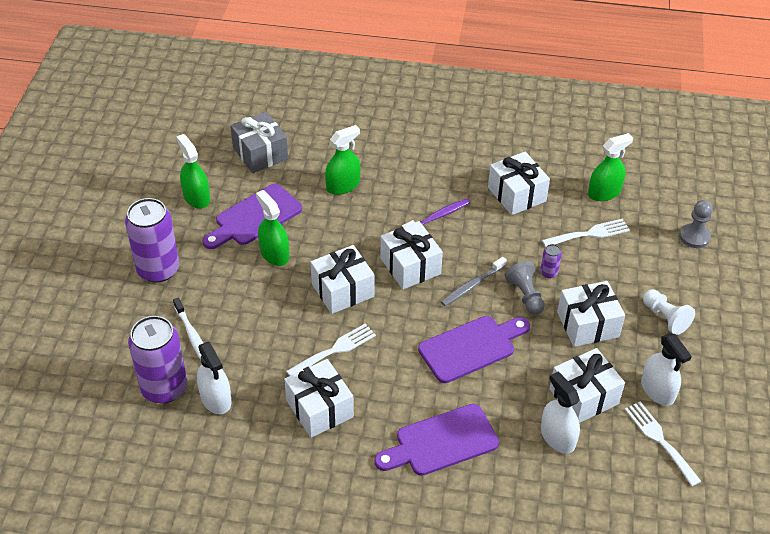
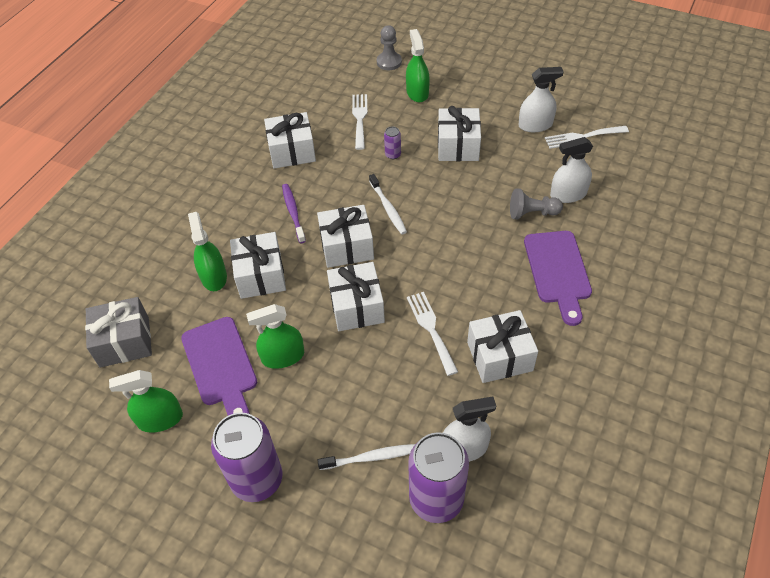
camera: 70 degrees left, 5 degrees up
purple cutting board [418,316,530,383] -> none
grey toothbrush [441,257,507,306] -> white toothbrush [369,174,407,234]
grey pawn [504,261,545,314] -> grey pawn moved to [510,188,563,219]
white gift [550,348,625,423] -> white gift moved to [230,232,286,299]
green spray bottle [588,133,633,201] -> green spray bottle moved to [406,29,430,102]
white pawn [643,289,695,335] -> none

